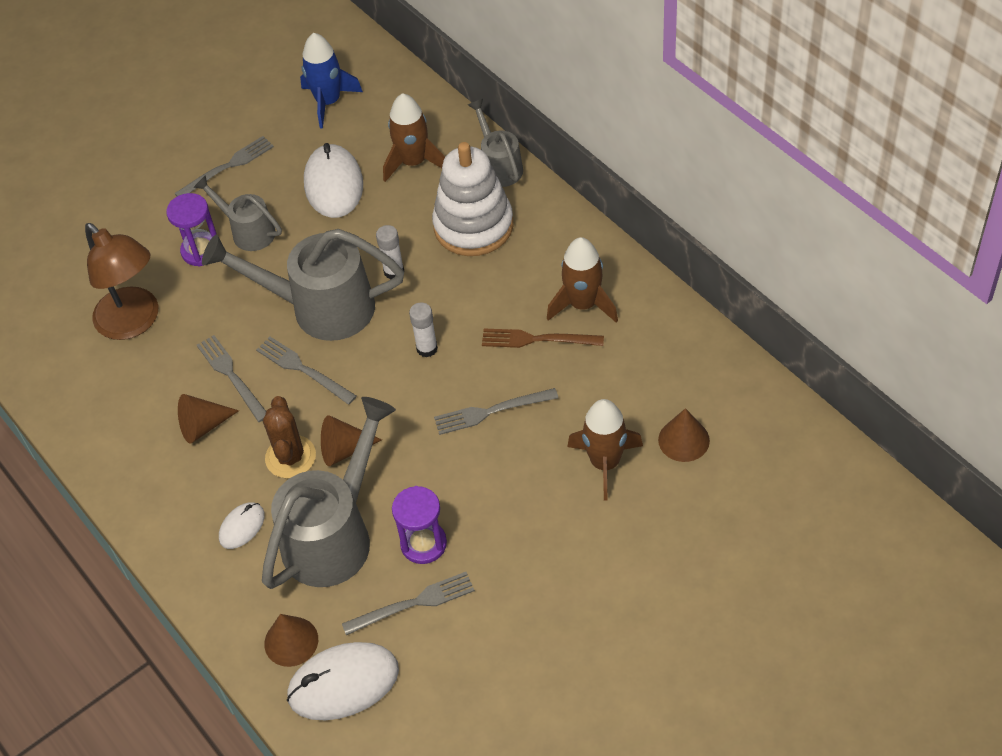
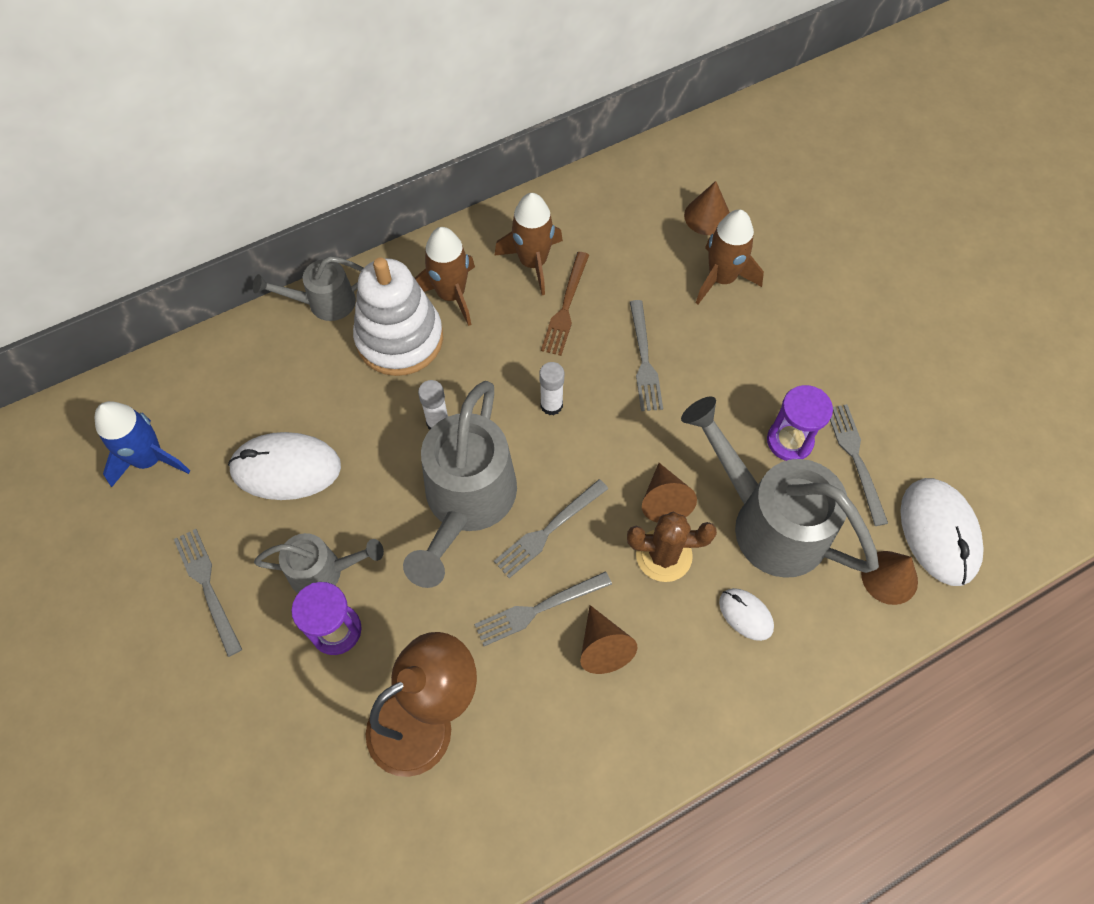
camera: 85 degrees left, 10 degrees up
grey watering can [193,175,282,251] -> grey watering can turned 135 degrees counterclockwise [254,533,384,593]
brown rocket [383,93,445,182] -> brown rocket moved to [415,227,475,326]

